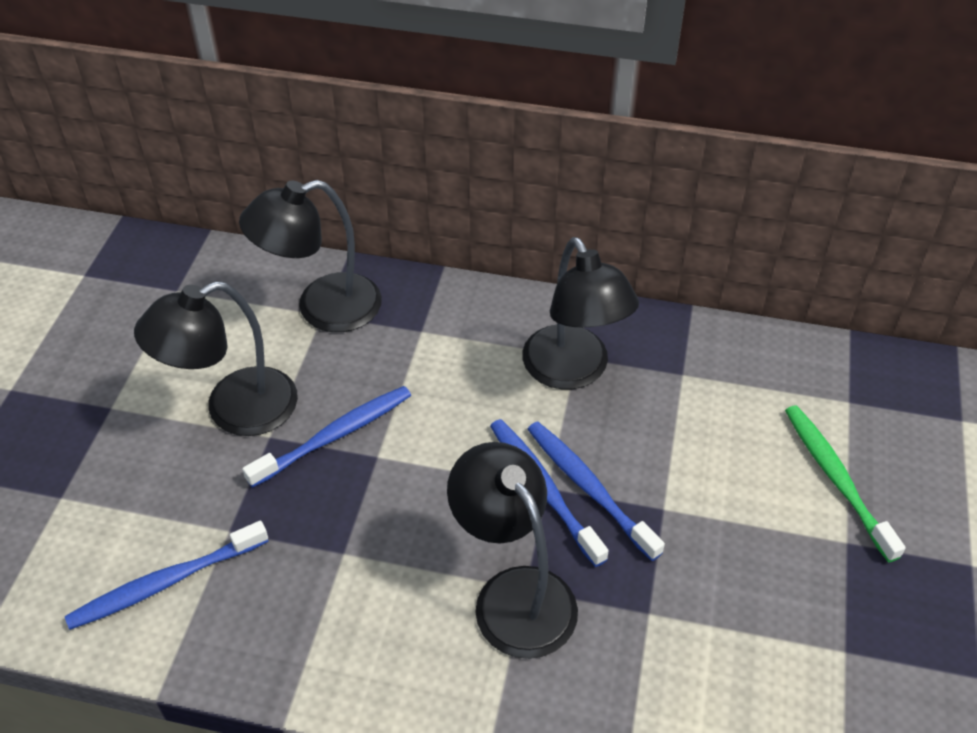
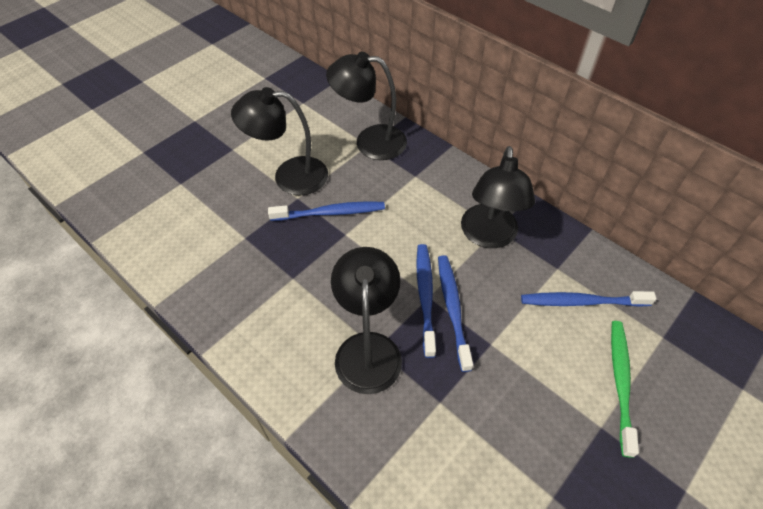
camera: 30 degrees right, 5 degrees up
blue toothbrush [65,521,269,630] -> blue toothbrush moved to [521,291,656,307]

